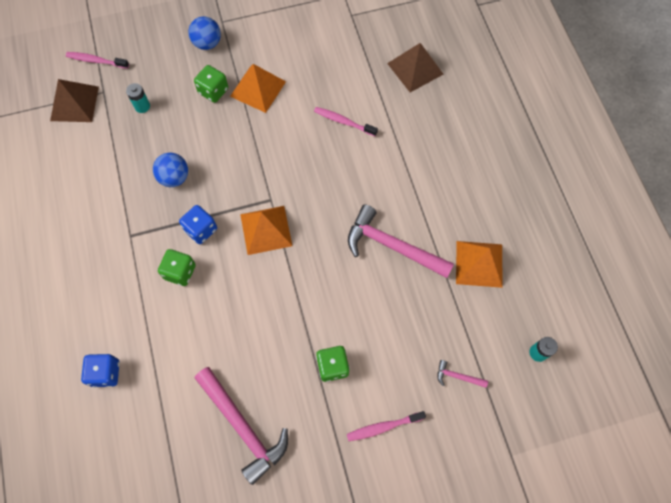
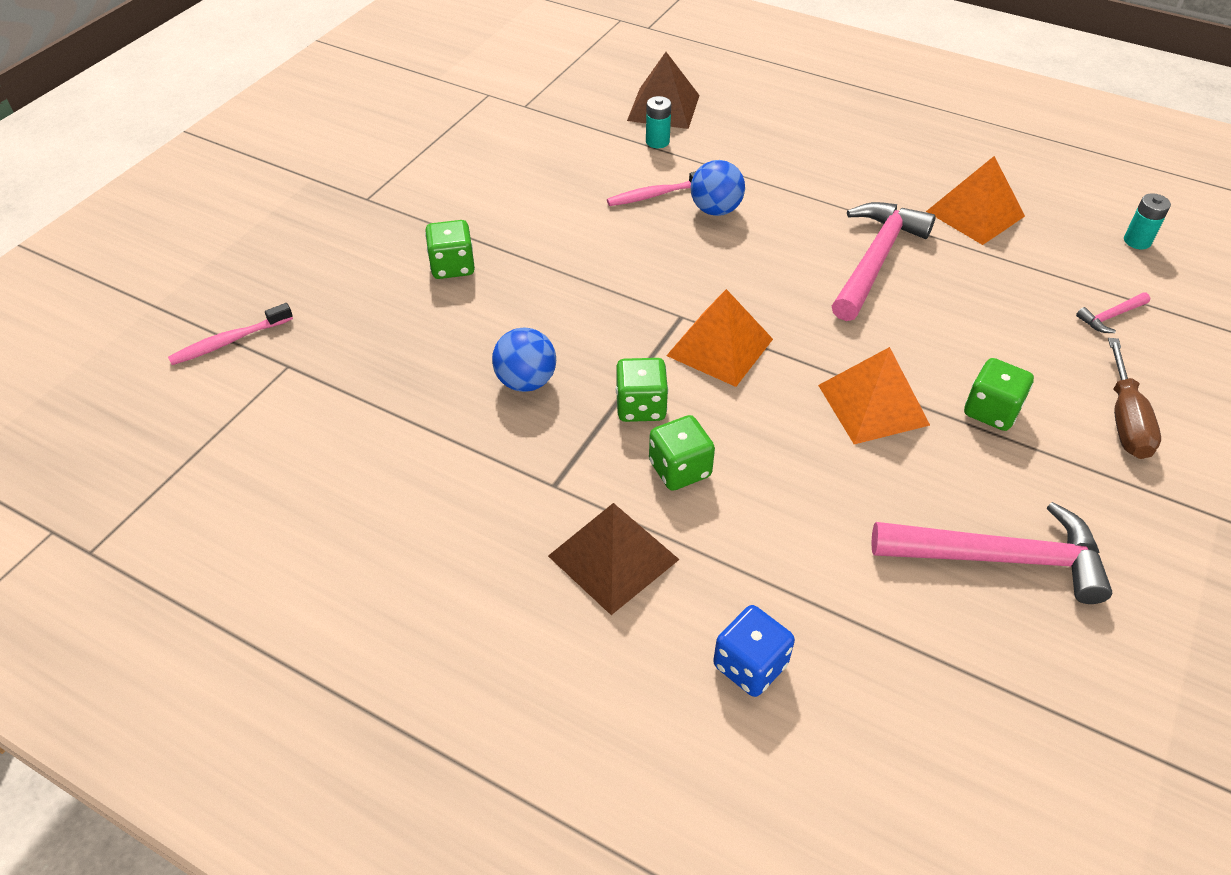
camera: 45 degrees left, 20 degrees down
brown pyramid [50,79,99,122] -> brown pyramid moved to [548,503,680,615]
turquoise battery [126,83,150,113] -> turquoise battery moved to [646,96,671,148]
blue dice [179,205,217,244] -> green dice [616,358,668,422]
blue ball [188,16,221,50] -> blue ball moved to [691,160,745,216]
orange pyramid [230,64,286,113] -> orange pyramid moved to [818,347,930,444]
pink toothbrush [347,411,426,441] -> brown screwdriver [1108,338,1161,459]
pink hammer [348,205,454,278] -> pink hammer turned 135 degrees clockwise [832,202,936,321]

